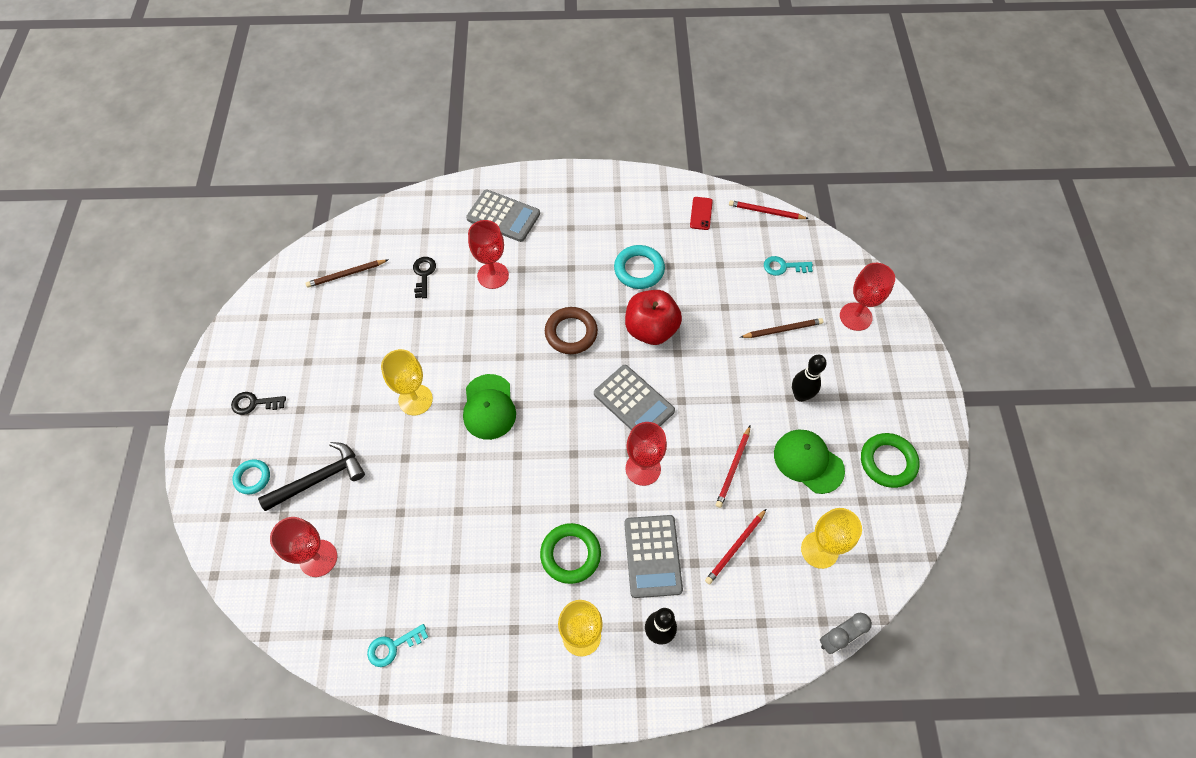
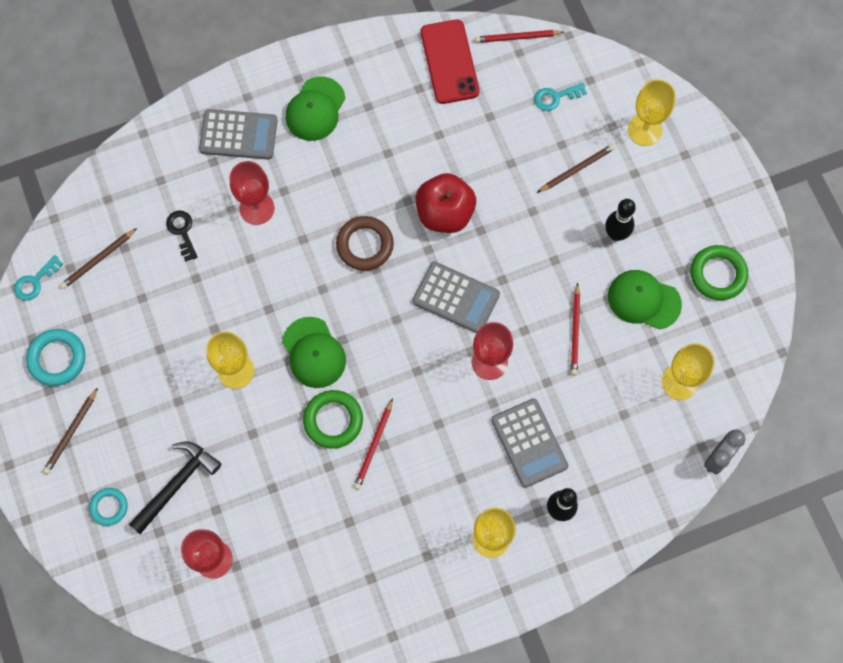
camera: 20 degrees left, 10 degrees up
black key [231,392,286,415] -> brown pencil [43,388,98,474]
turquoise key [367,624,428,667] -> turquoise key moved to [14,255,63,301]
green ring [540,523,601,584] -> green ring moved to [303,390,363,449]
turquoise ring [614,245,665,289] -> turquoise ring moved to [26,329,86,386]
red phone [690,197,713,230] -> red phone [421,19,479,104], size x2.00
red pencil [705,509,766,585] -> red pencil moved to [354,398,393,490]
red goblet [840,263,895,331] -> yellow goblet [628,79,675,146]
none -> green cap [286,77,346,141]

